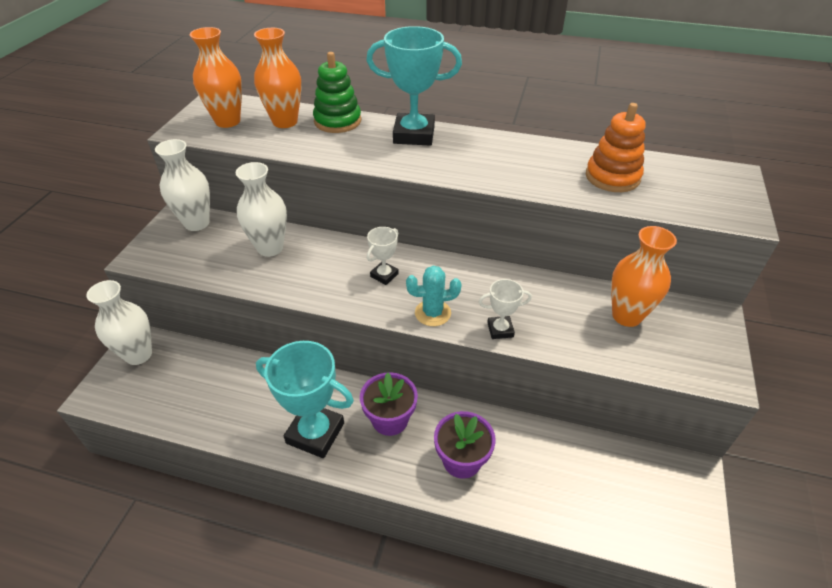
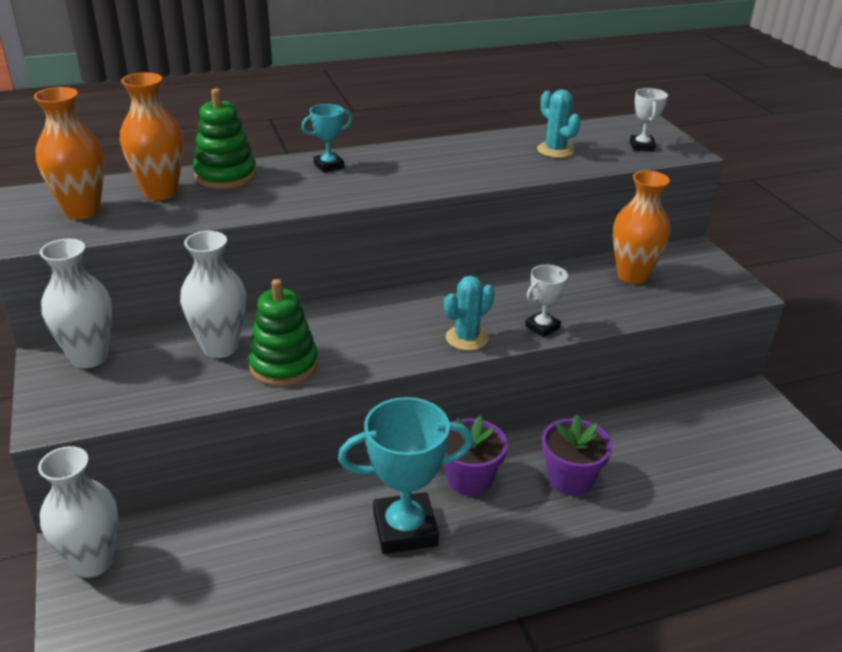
camera: 35 degrees left, 10 degrees down
turquoise trophy [366,26,462,146] -> turquoise trophy [302,104,352,173], size x0.50
white trophy [367,227,399,285] -> white trophy moved to [630,88,668,152]
orange stacking toy [586,103,646,192] -> turquoise cactus [537,89,581,158]
none -> green stacking toy [248,279,318,386]

